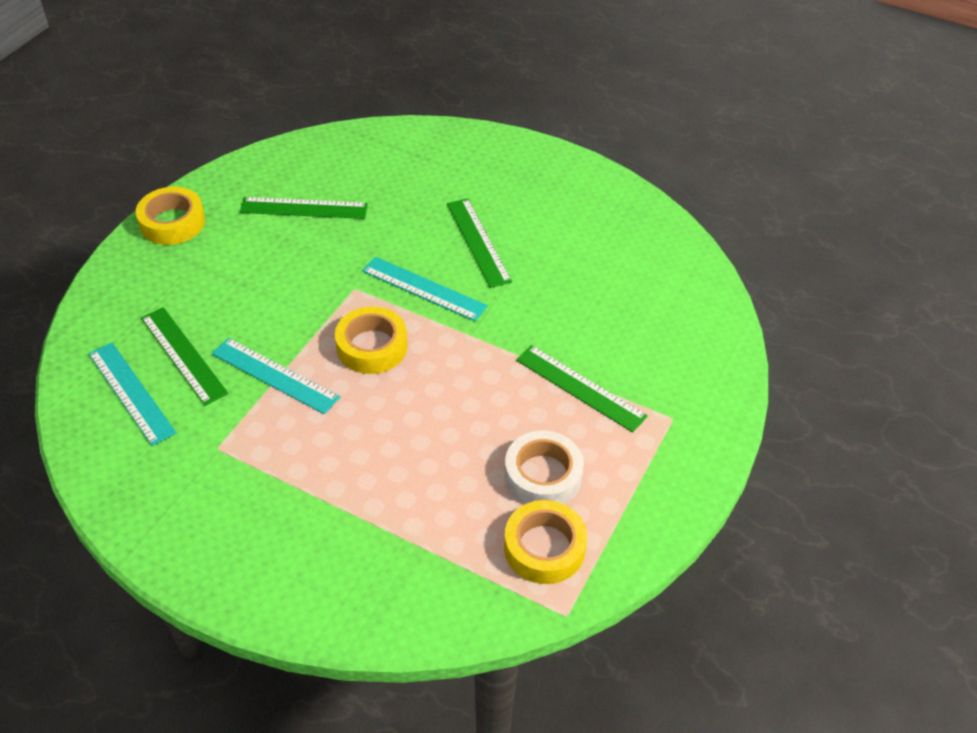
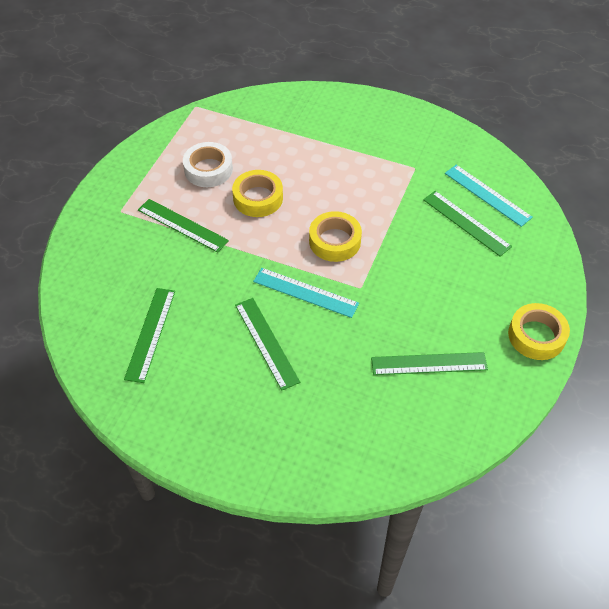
camera: 175 degrees right, 5 degrees up
turquoise ruler [212,338,340,414] -> none
yellow tape [504,500,587,584] -> yellow tape moved to [232,170,283,217]
none -> green ruler [124,288,175,383]

